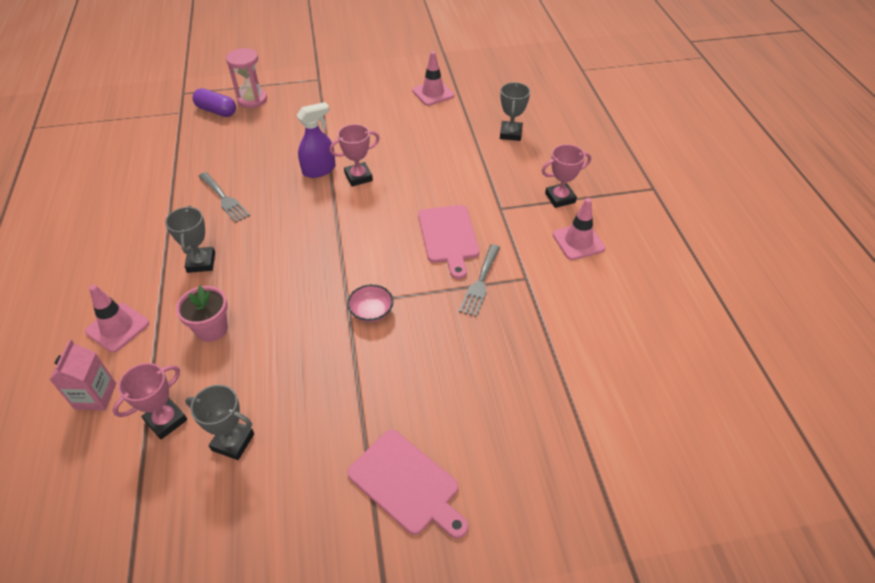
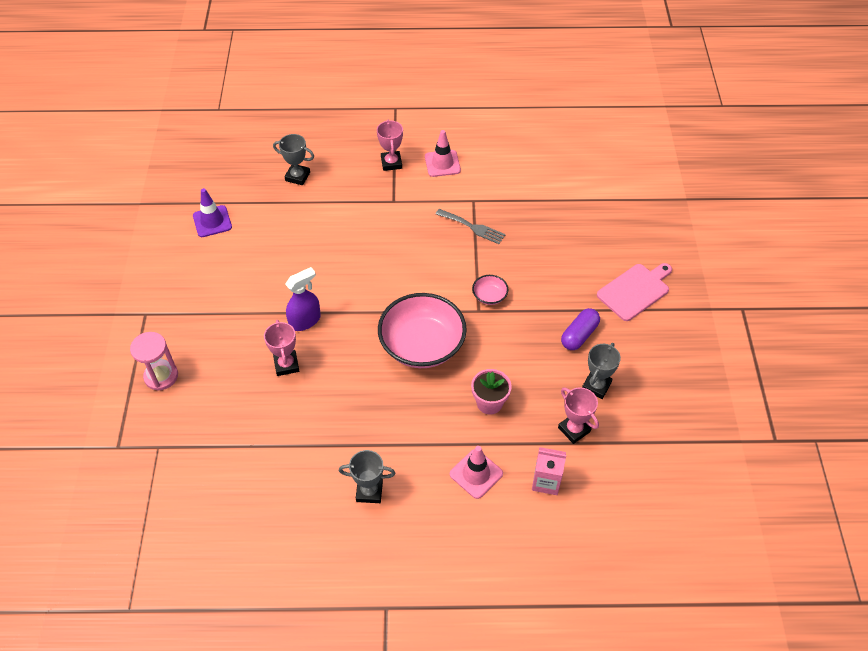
camera: 80 degrees left, 5 degrees up
grey trophy [165,206,215,273] -> grey trophy moved to [339,450,395,503]
purple capsule [193,88,236,117] -> purple capsule moved to [561,308,600,350]
grey fork [199,172,250,223] -> none
purple spray bottle [296,102,336,178] -> purple spray bottle turned 75 degrees clockwise [285,267,321,331]
pink trophy [330,124,380,187] -> pink trophy moved to [264,320,299,376]
pink traffic cone [412,51,454,106] -> purple traffic cone [193,188,232,237]
pink cutting board [418,205,480,279] -> none
none -> pink bowl [378,293,467,368]

